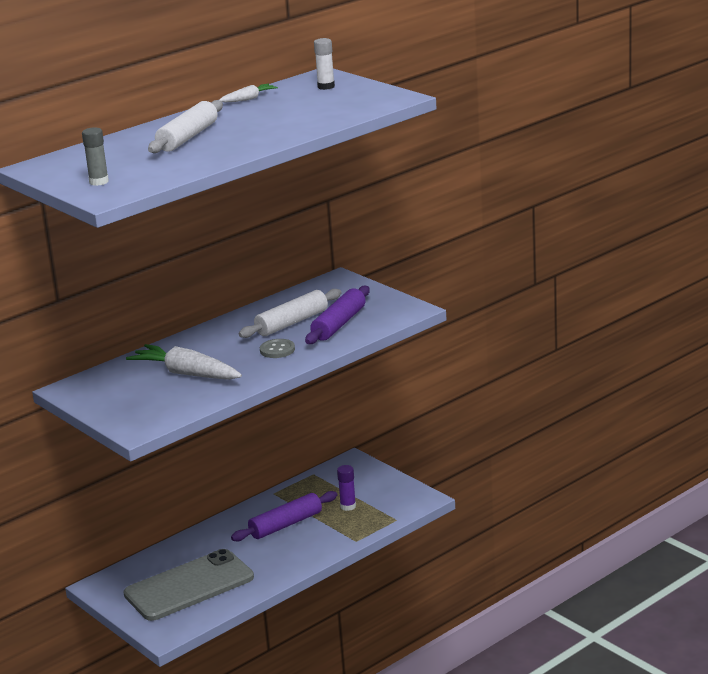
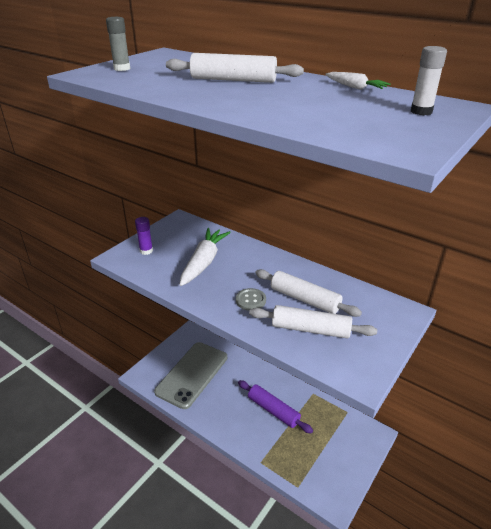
camera: 75 degrees right, 10 degrees up
grey phone [124,549,254,621] -> grey phone turned 75 degrees clockwise [154,342,227,409]
purple rolling pin [305,286,370,344] -> white rolling pin [249,305,377,339]
purple glue stick [337,465,356,511] -> purple glue stick moved to [135,217,153,255]

